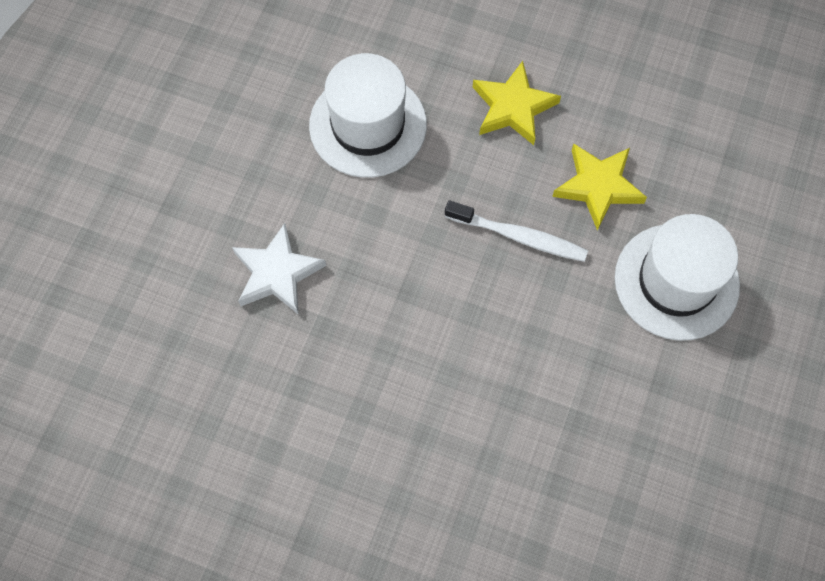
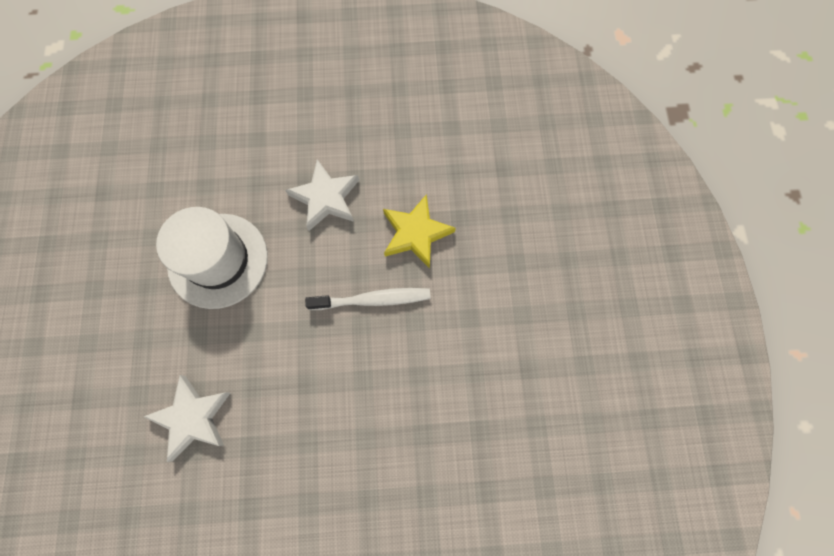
camera: 25 degrees left, 5 degrees up
yellow star [473,61,561,145] -> white star [285,159,359,231]
white hat [615,214,740,341] -> none

